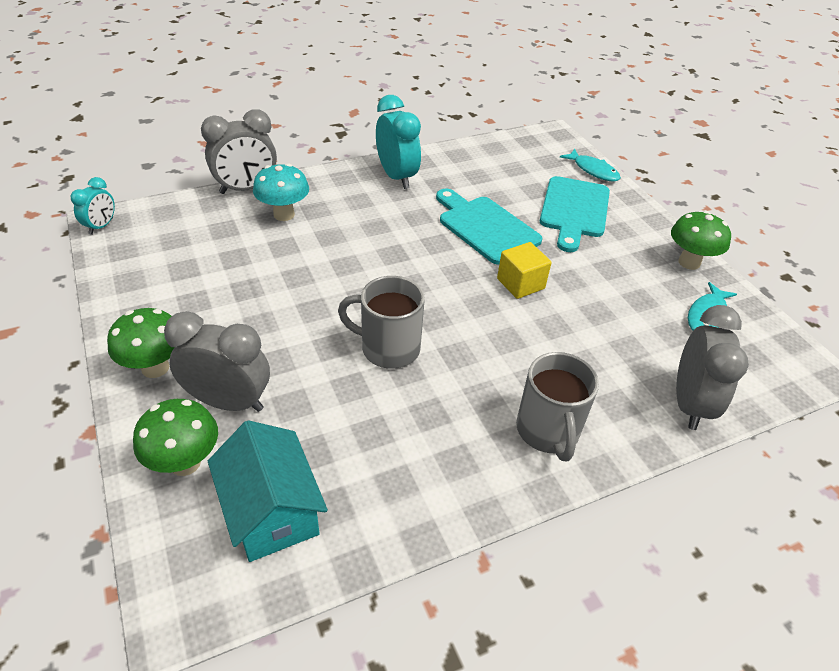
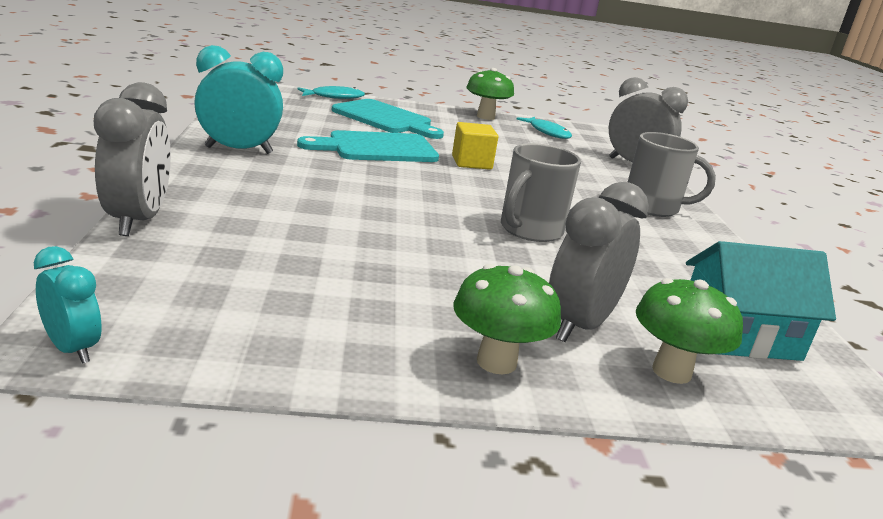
camera: 70 degrees left, 20 degrees down
turquoise mushroom [253,164,309,221] -> none

